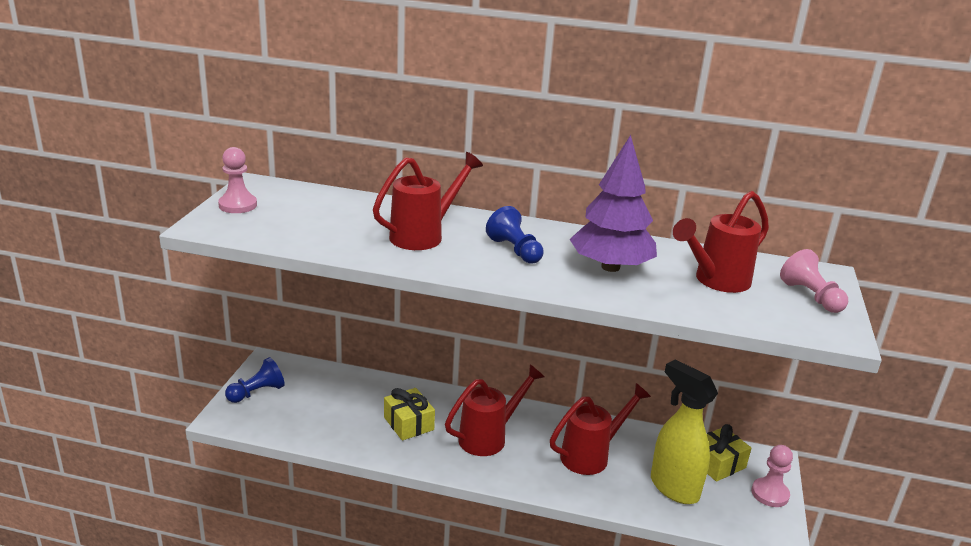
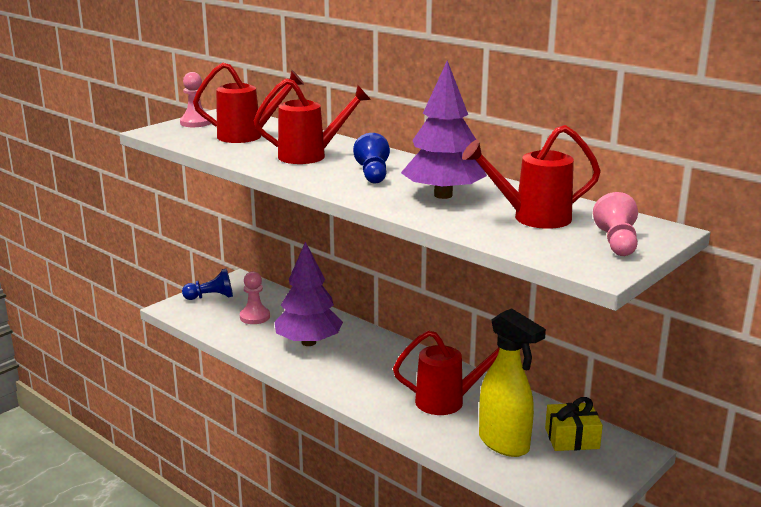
camera: 30 degrees right, 5 degrees down
yellow gift [384,388,435,441] -> purple tree [274,242,343,346]
red watering can [445,364,544,456] -> red watering can moved to [193,62,304,143]
yellow spray bottle [651,359,718,504] -> yellow spray bottle turned 150 degrees clockwise [479,308,546,457]
pink pawn [752,445,793,507] -> pink pawn moved to [240,271,270,324]

